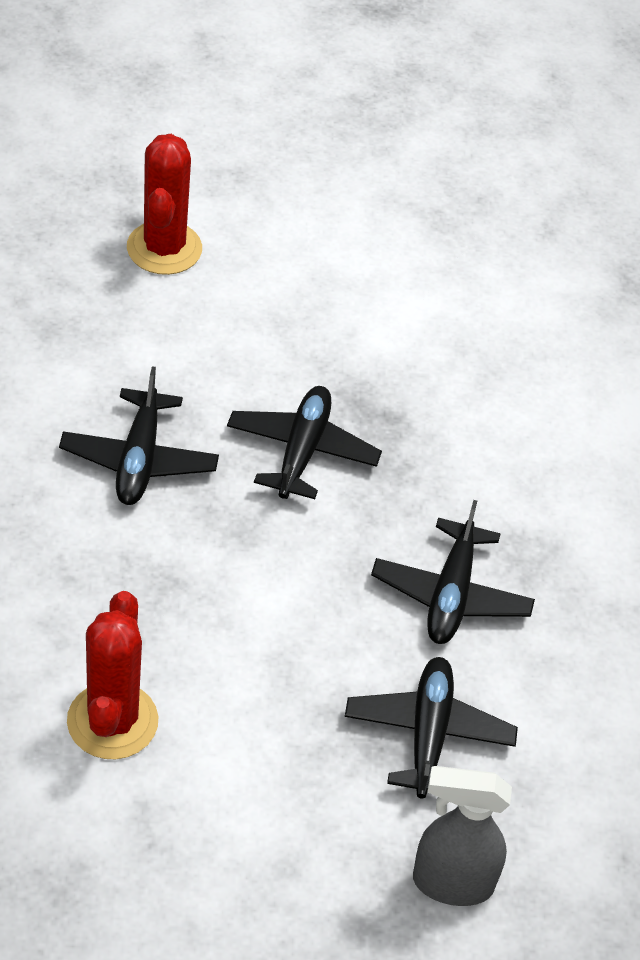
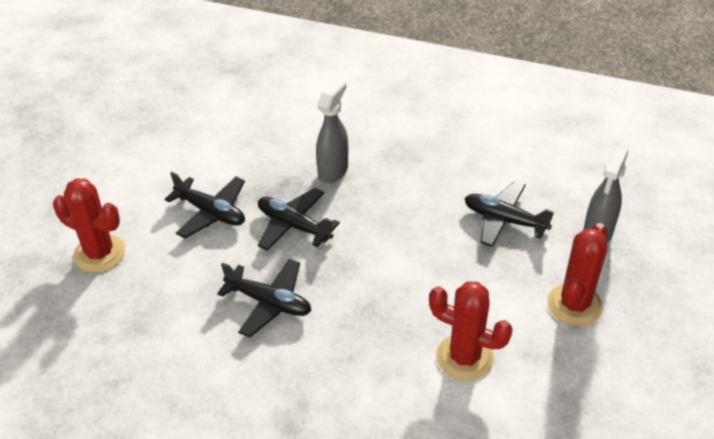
camera: 65 degrees left, 5 degrees down
black plane [371,500,535,644] -> black plane moved to [165,172,245,238]
none -> grey spray bottle [316,78,348,183]
none -> red cactus [547,223,607,326]

